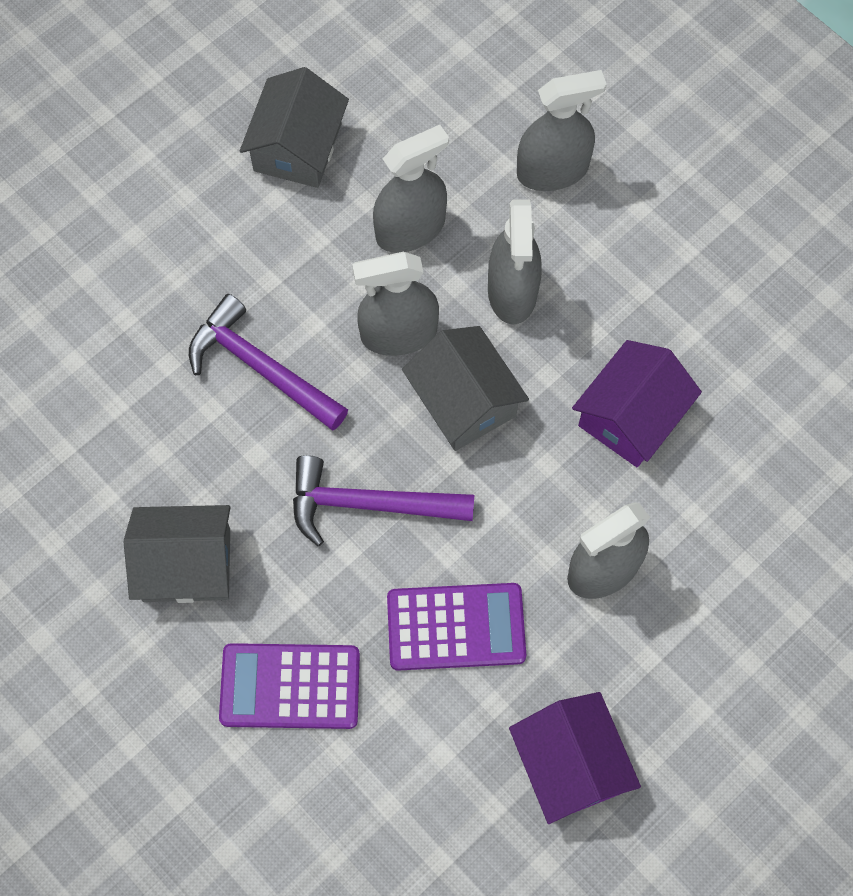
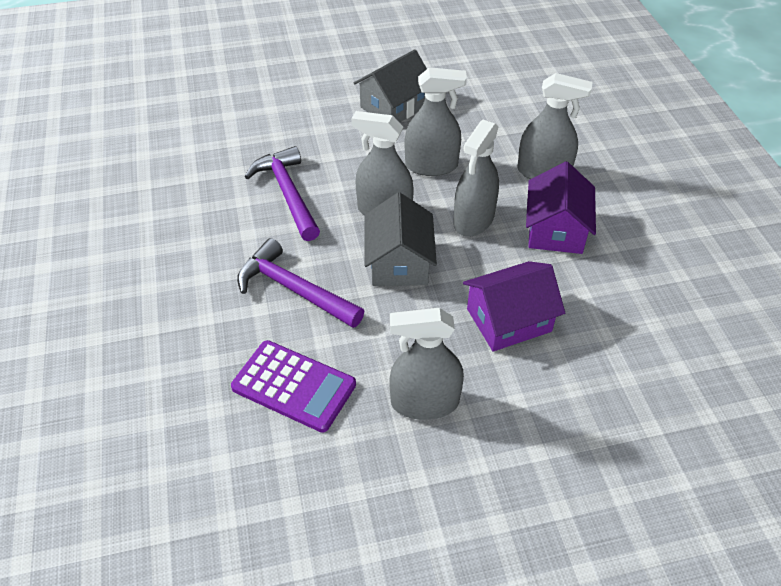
camera: 30 degrees right, 20 degrees down
grey house [124,505,231,603] -> none
purple calculator [219,643,360,729] -> none
purple house [509,692,641,824] -> purple house moved to [526,161,596,254]

